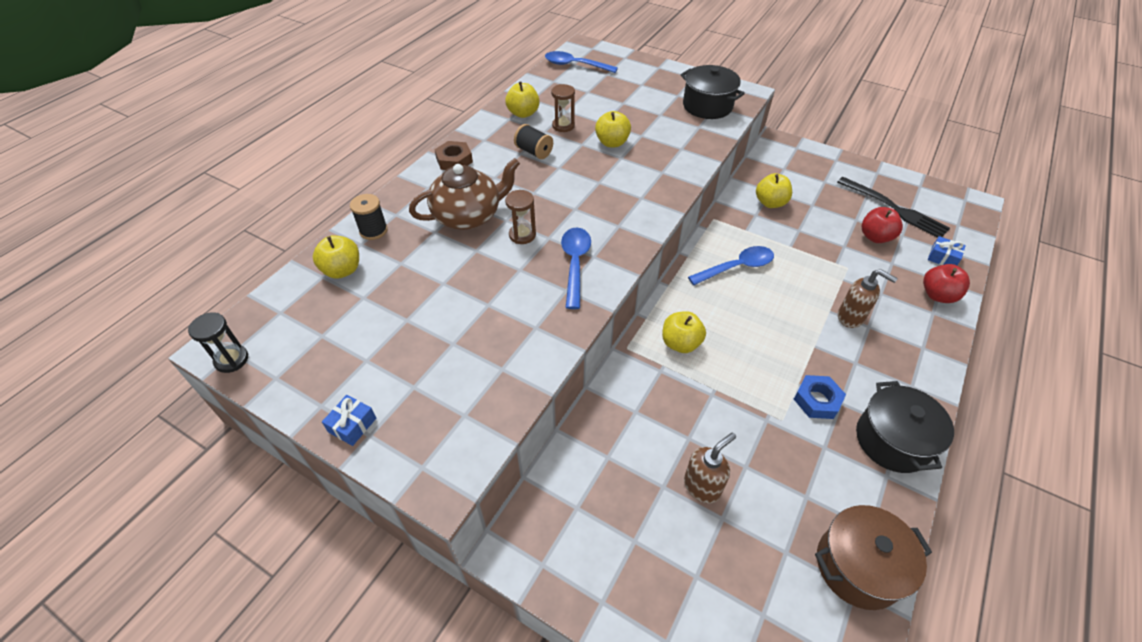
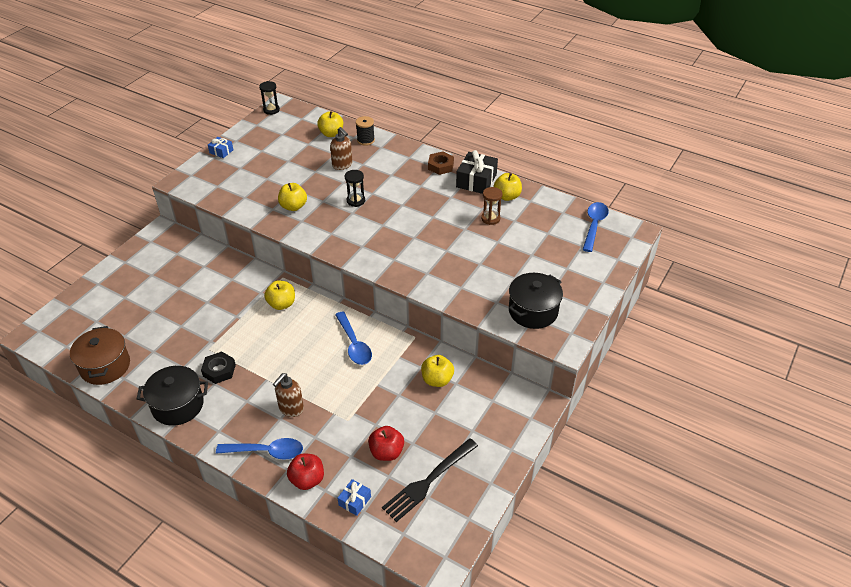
camera: 90 degrees right, 5 degrees down
brown teapot [409,158,520,230] -> none
brown hourglass [505,190,536,244] -> black hourglass [345,170,365,207]
black spool [514,124,553,159] -> none
blue spoon [561,227,591,309] -> blue spoon moved to [216,438,303,460]
yellow apple [595,111,631,147] -> yellow apple moved to [278,183,307,211]
brown soap dispenser [684,433,736,503] -> brown soap dispenser moved to [330,127,353,170]
blue nut [794,375,846,419] -> black nut [201,351,236,384]
none -> black gift [456,150,498,194]

